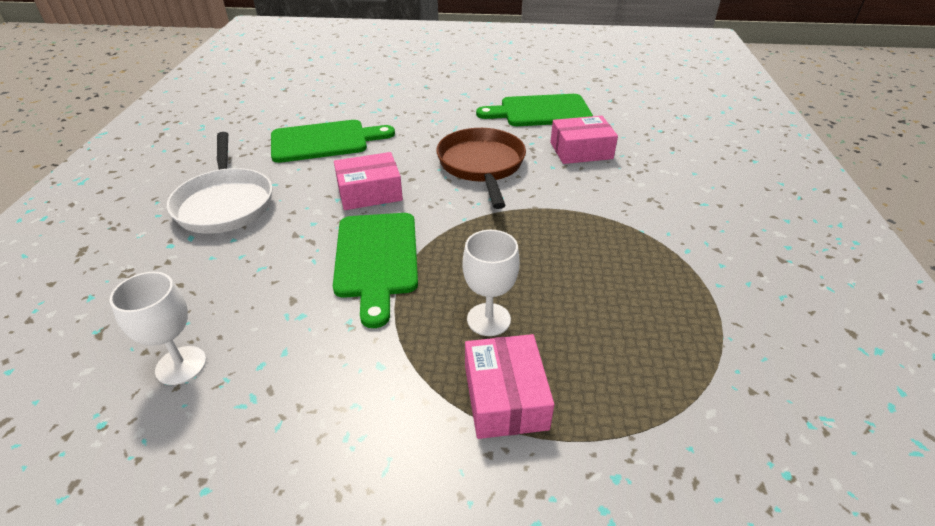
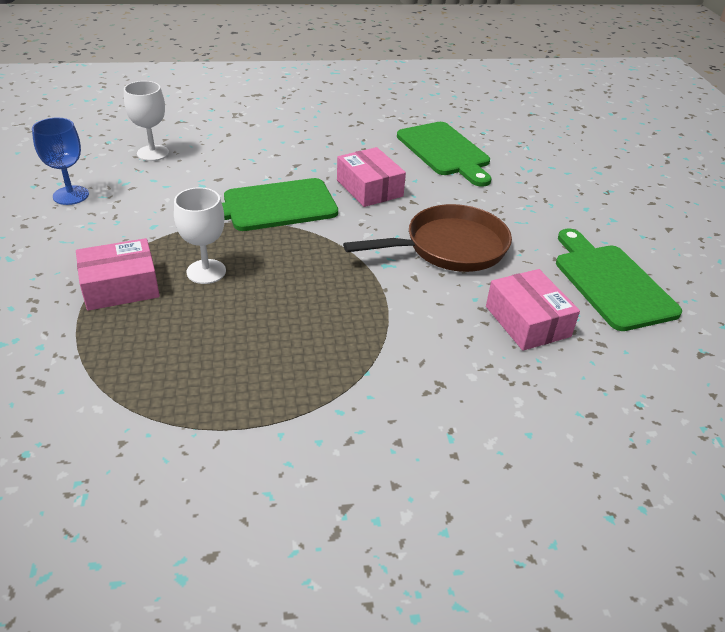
camera: 75 degrees right, 0 degrees up
white pan [167,132,273,234] -> none
none -> blue goblet [32,118,89,205]

